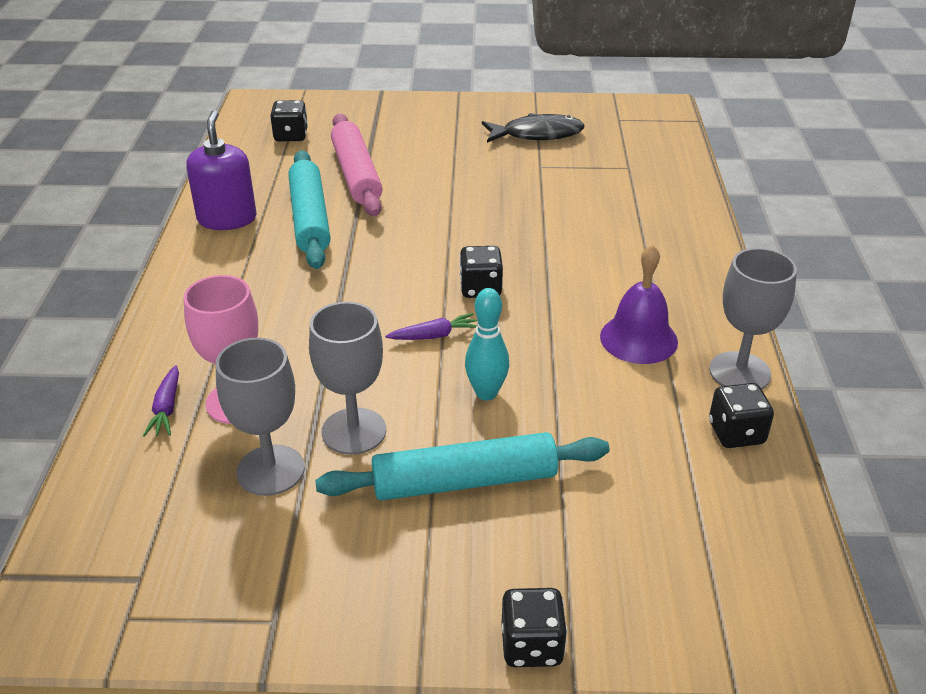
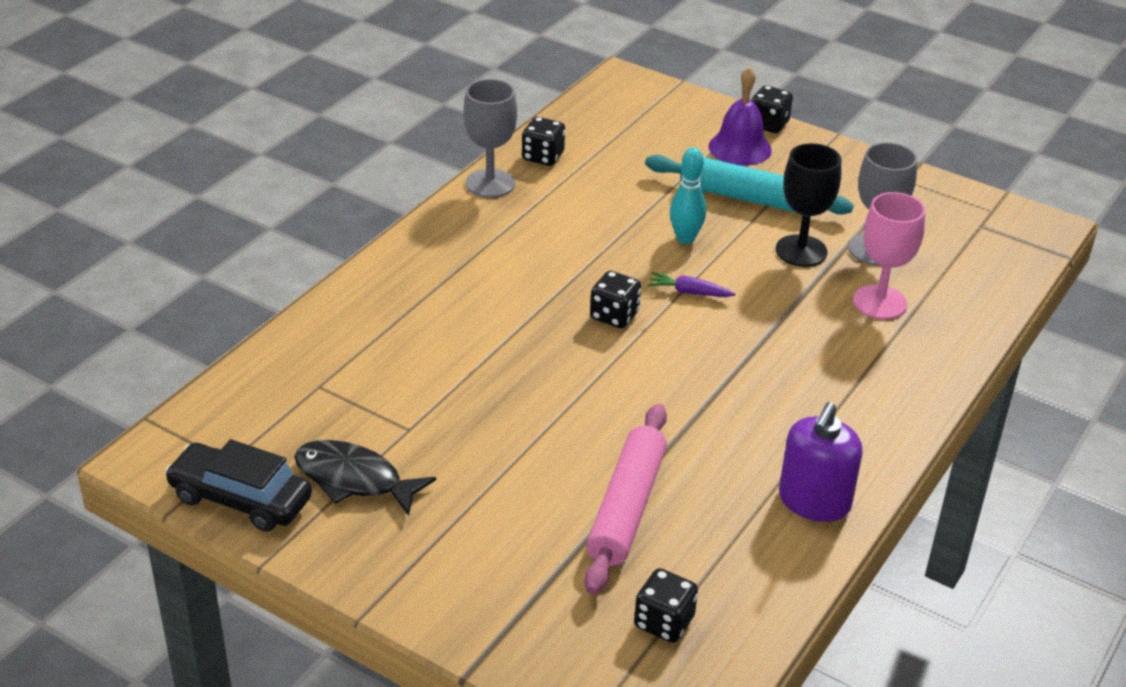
camera: 150 degrees left, 0 degrees up
purple carrot [143,365,179,437] -> none
turquoise rolling pin [288,150,331,269] -> none
grey goblet [309,302,386,455] -> black goblet [775,143,841,267]
purple bell [600,244,678,364] -> purple bell moved to [708,67,772,166]
none -> black car [164,439,312,532]

